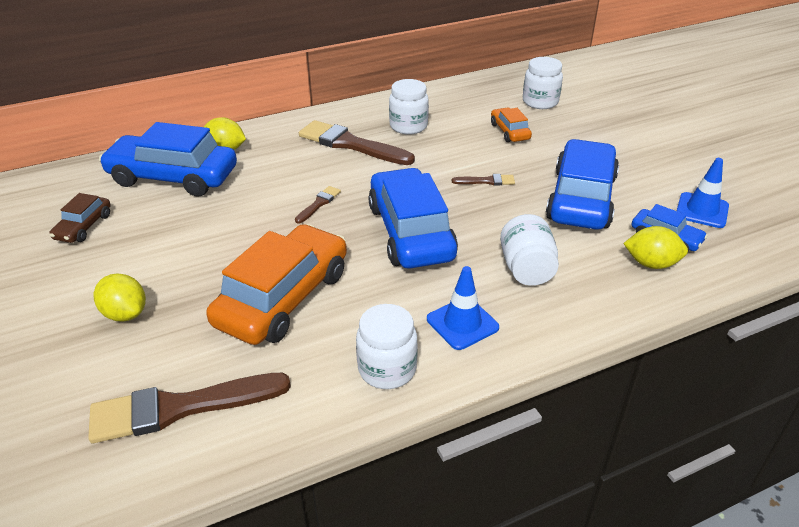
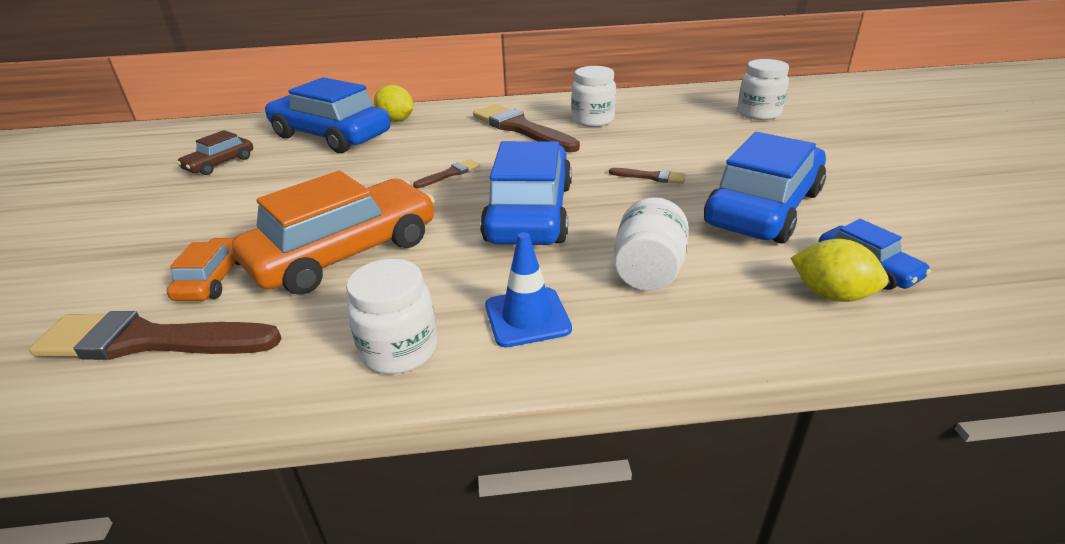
camera: 20 degrees right, 5 degrees down
yellow lemon [94,274,146,322] -> none
orange car [491,107,532,142] -> orange car moved to [166,238,240,301]
blue traffic cone [677,158,729,228] -> none

